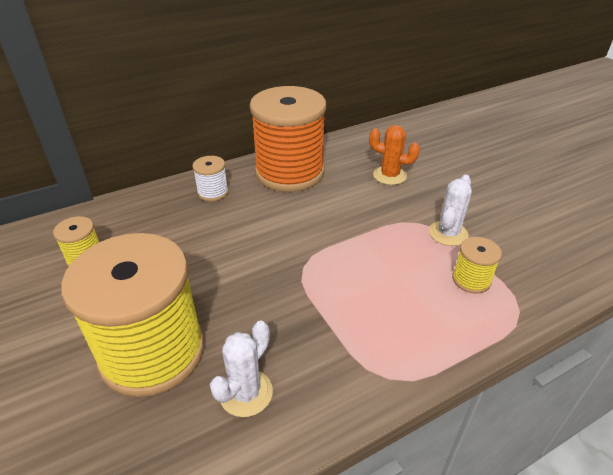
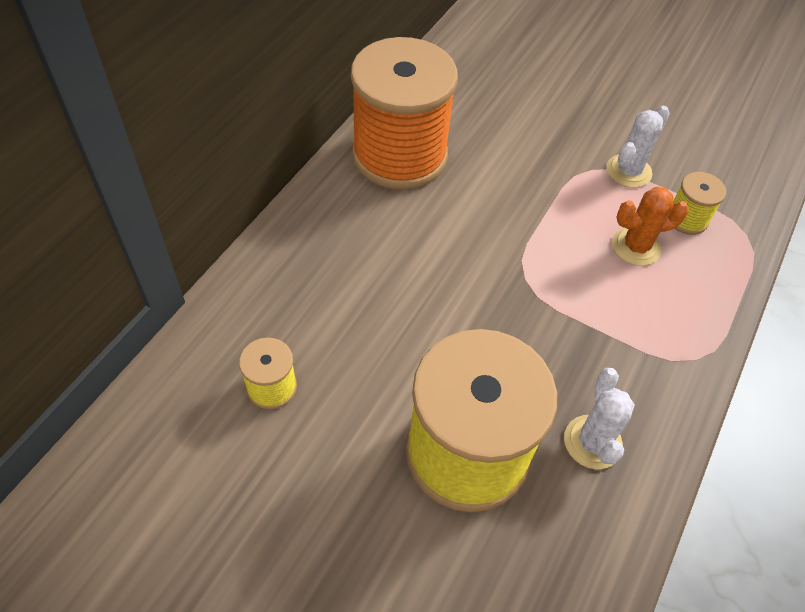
camera: 35 degrees left, 15 degrees up
white spool [192,156,229,202] -> none
orange cactus [369,125,420,185] -> orange cactus moved to [612,187,689,266]
white cactus [429,174,472,246] -> white cactus turned 45 degrees clockwise [607,106,670,188]

